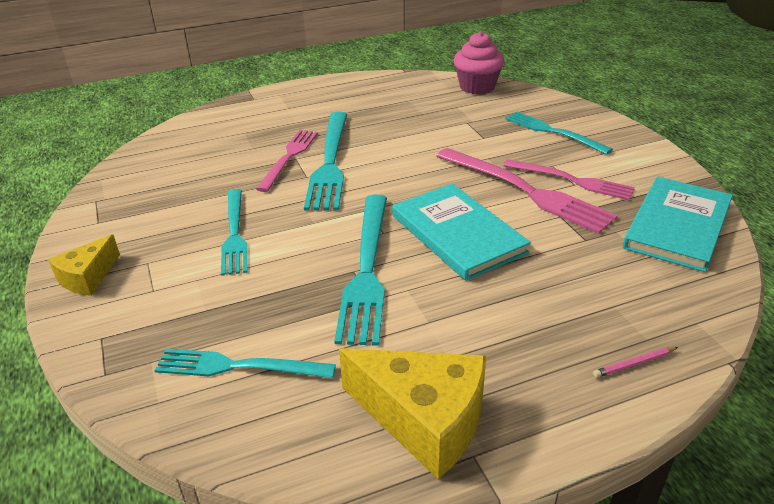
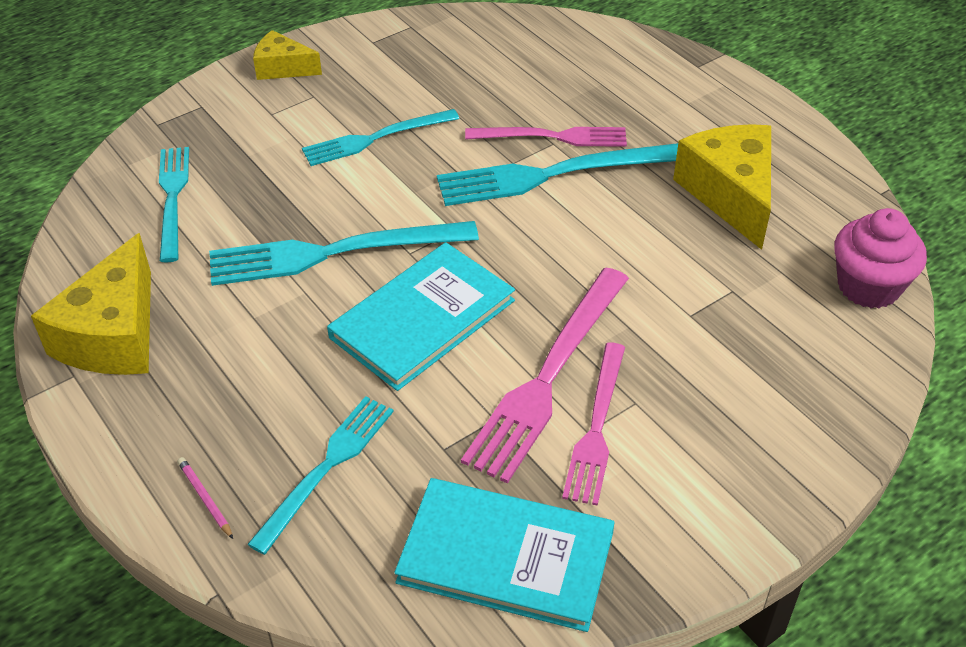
camera: 75 degrees right, 10 degrees up
turquoise fork [505,112,613,155] -> turquoise fork moved to [247,396,394,555]
none -> yellow cheese [673,124,771,250]

